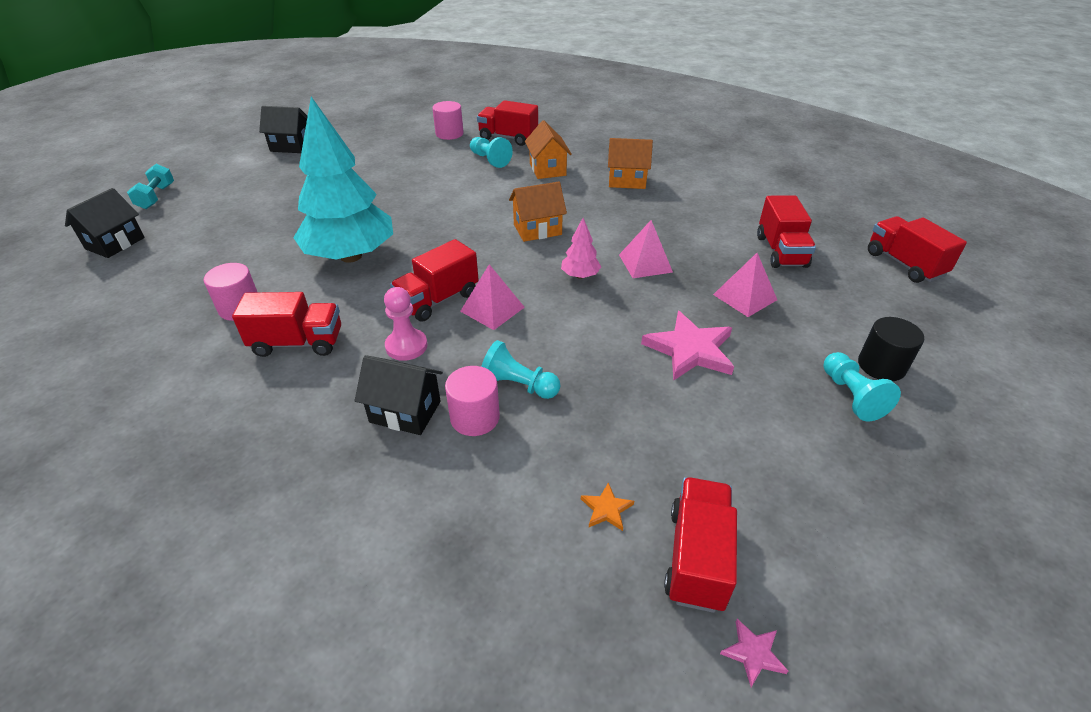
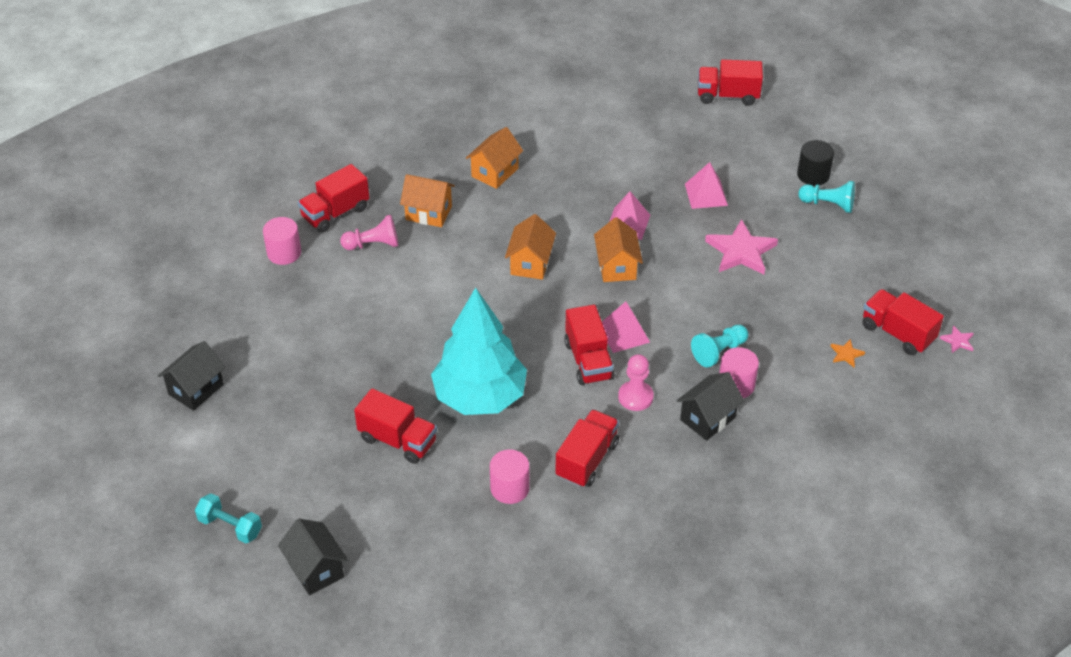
camera: 60 degrees left, 5 degrees up
turquoise pawn [470,137,513,168] -> pink pawn [340,215,398,250]
pink tree [561,218,601,279] -> orange house [594,217,643,282]
red truck [757,195,816,268] -> red truck moved to [354,388,437,464]

